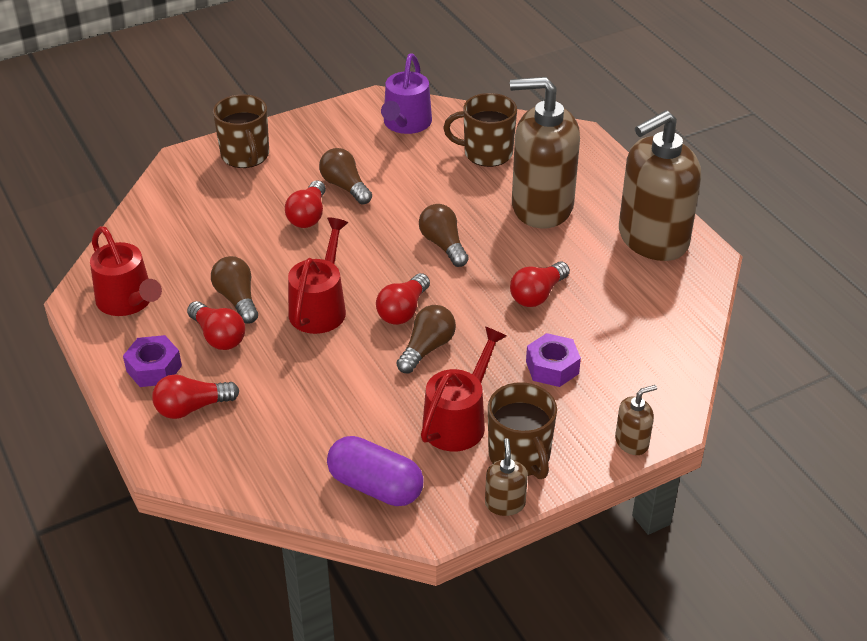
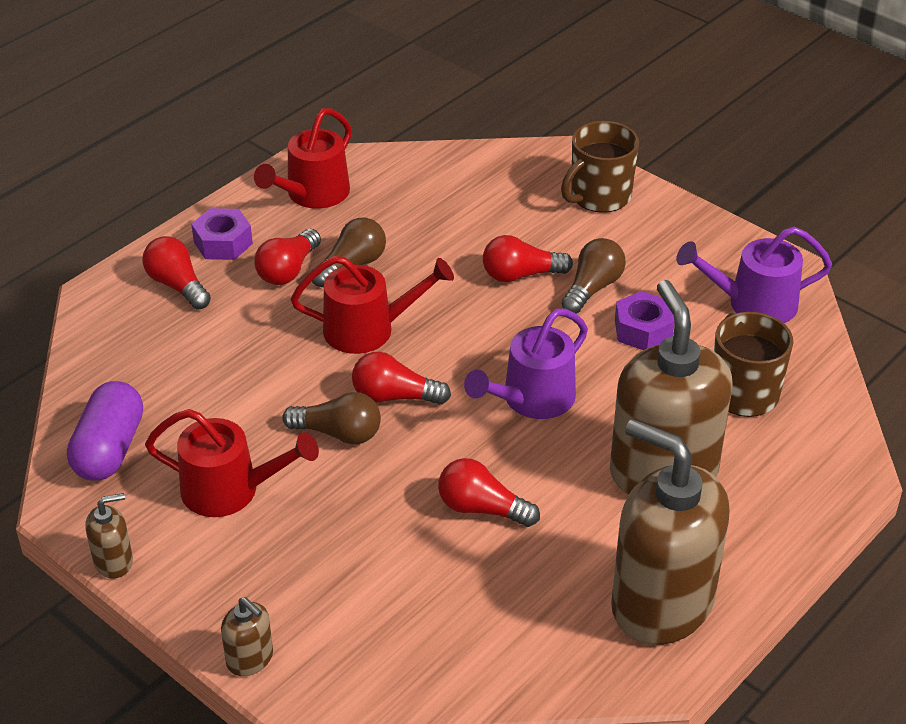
camera: 70 degrees right, 0 degrees up
brown light bulb [419,204,469,267] -> purple watering can [464,308,588,419]
brown mug [488,382,557,479] -> none
purple nut [526,333,581,387] -> purple nut moved to [615,291,674,350]

